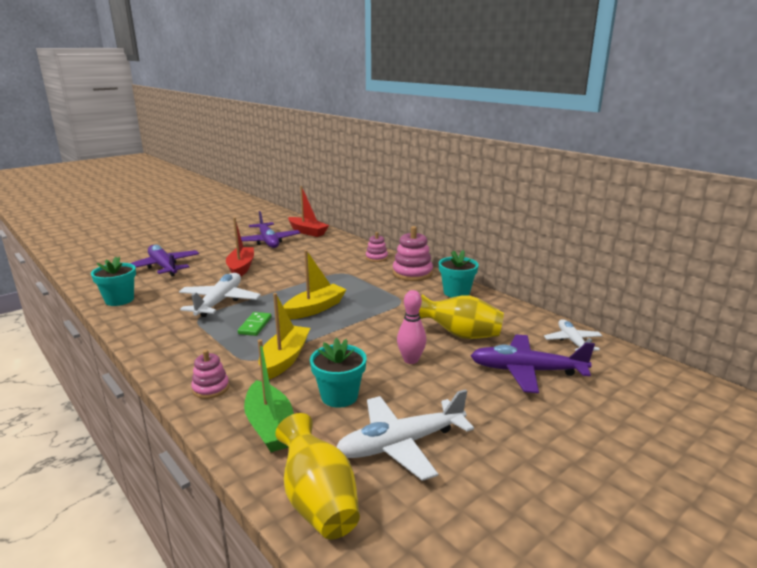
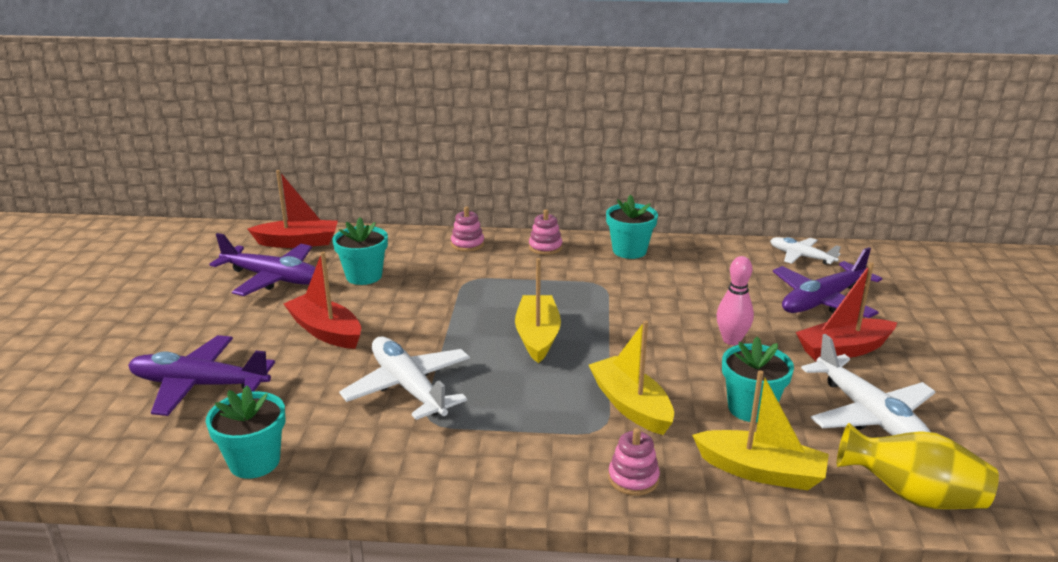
camera: 45 degrees left, 5 degrees up
green domino [238,312,272,336] -> none
green boat [244,339,294,452] -> yellow boat [692,370,829,490]
white plane [337,389,474,481] -> white plane turned 45 degrees counterclockwise [801,334,936,435]
pink stacking toy [393,226,433,281] -> pink stacking toy [529,209,562,255], size x0.60
yellow vase [419,294,504,339] -> none
none -> turquoise flower pot [332,218,388,285]
none -> red boat [796,262,897,362]

